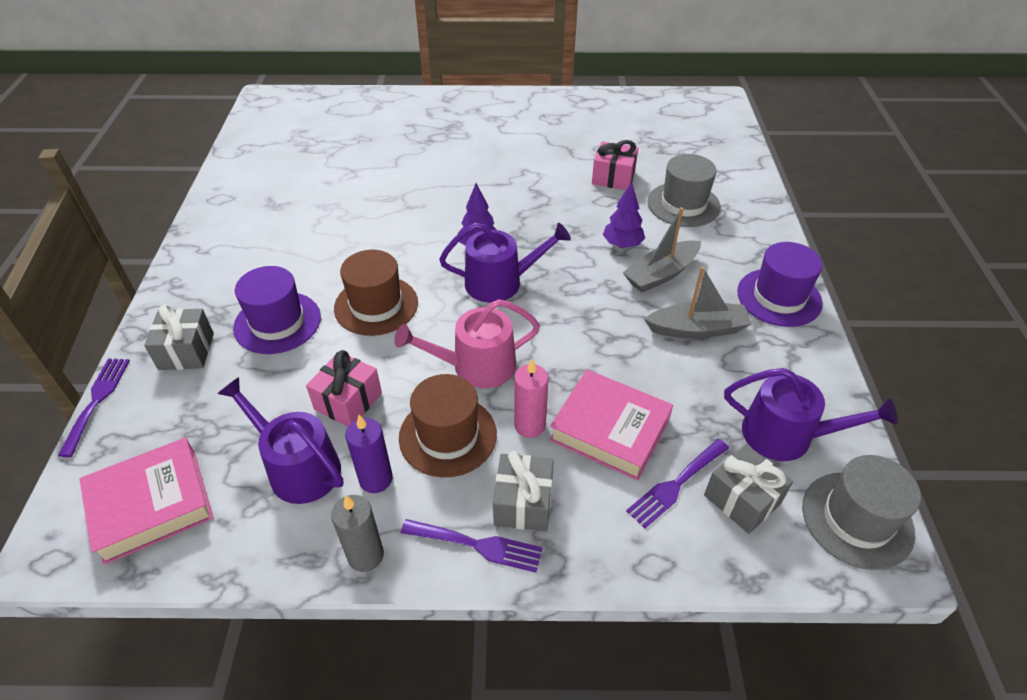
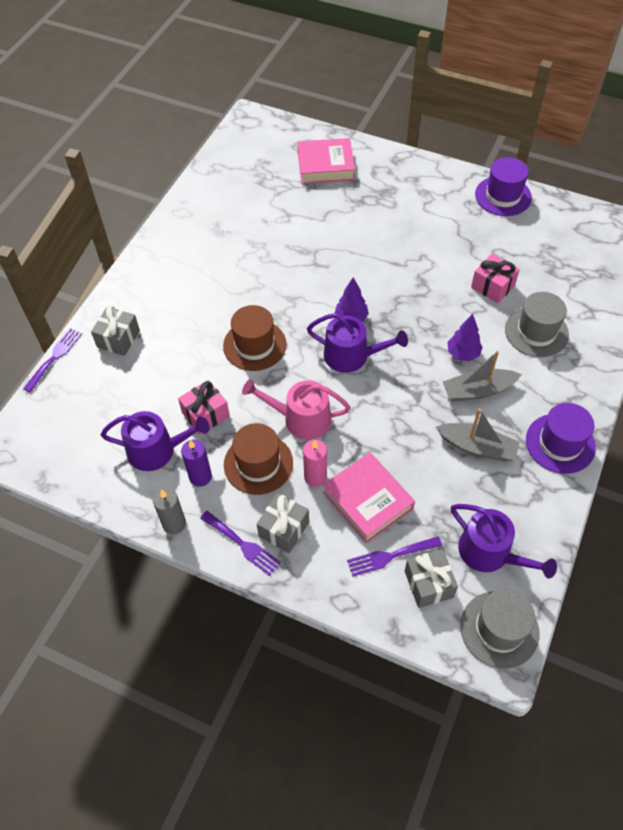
camera: 25 degrees right, 10 degrees up
pink book [80,438,214,565] -> pink book moved to [297,138,355,184]
purple watering can [217,377,344,504] -> purple watering can turned 120 degrees clockwise [101,411,210,471]
purple hat [233,266,321,354] -> purple hat moved to [475,157,532,216]

